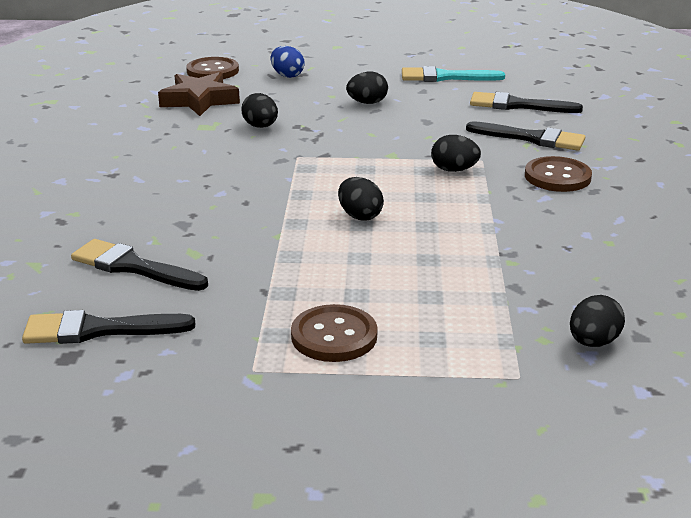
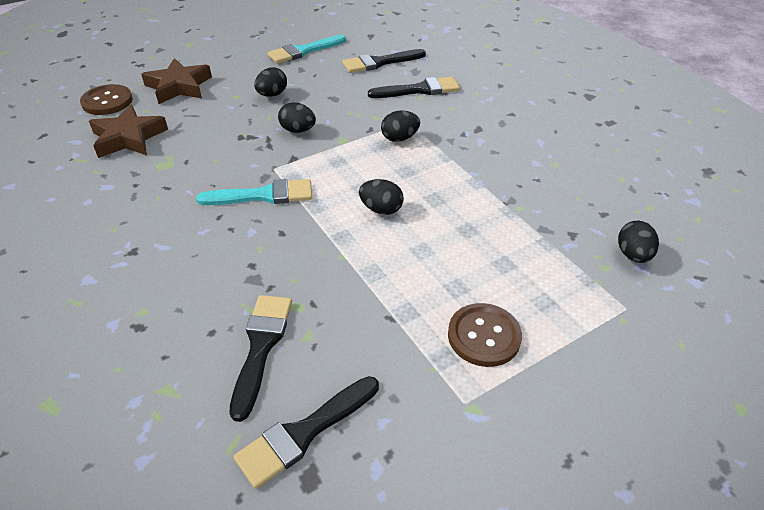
camera: 35 degrees left, 15 degrees up
black brush [71,239,208,291] -> black brush turned 105 degrees clockwise [229,295,292,422]
black egg [241,93,278,128] -> black egg moved to [278,102,316,133]
blue egg [271,46,305,78] -> brown star [141,58,212,104]
brown button [525,156,592,192] -> none
none -> turquoise brush [196,179,312,205]

